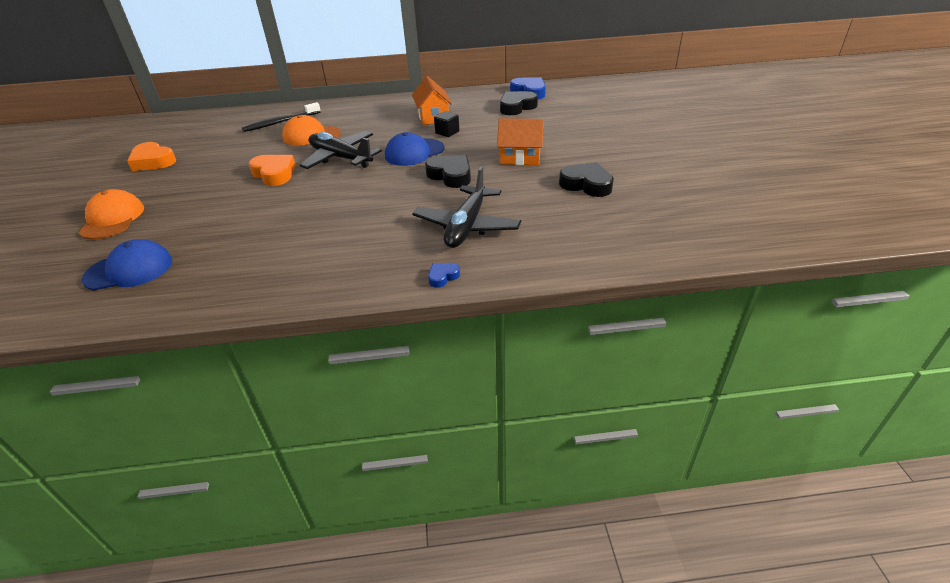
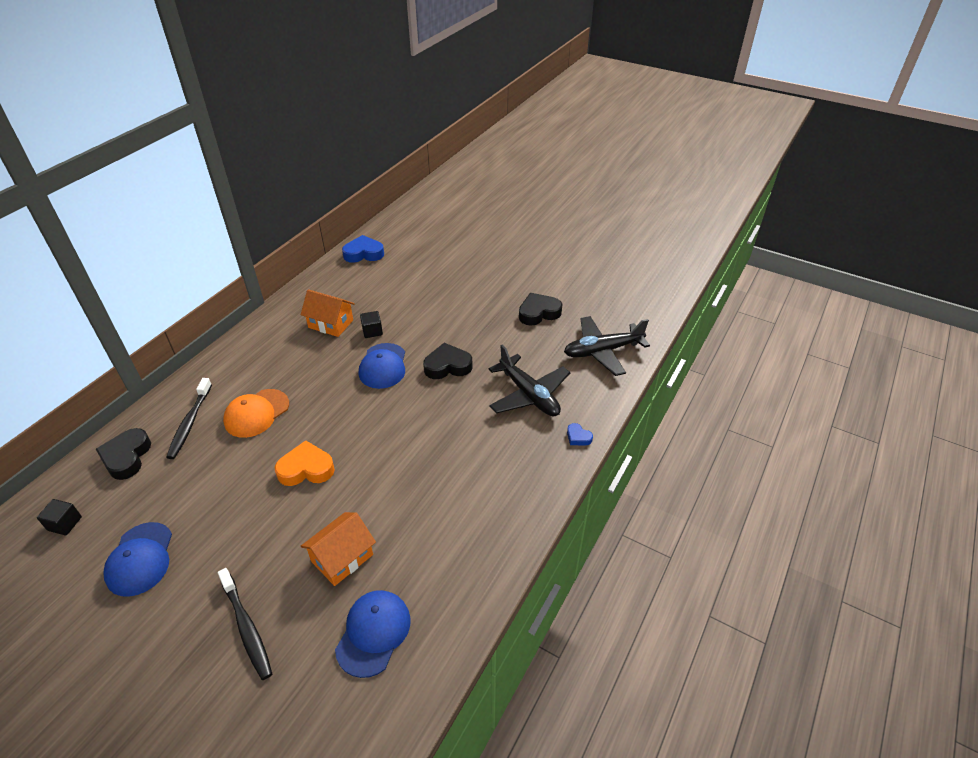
camera: 55 degrees left, 5 degrees up
orange cap [79,189,144,239] -> black toothbrush [218,568,272,680]
orange heart [127,142,176,171] -> blue cap [103,522,172,597]
black plane [300,131,382,169] -> black plane moved to [564,316,650,376]
blue heart [428,263,460,288] -> blue heart turned 45 degrees counterclockwise [567,423,593,446]
orange house [497,118,544,165] -> orange house moved to [301,512,376,586]
black heart [500,91,538,115] -> black heart moved to [96,428,151,480]
none -> black cube [37,499,82,535]

